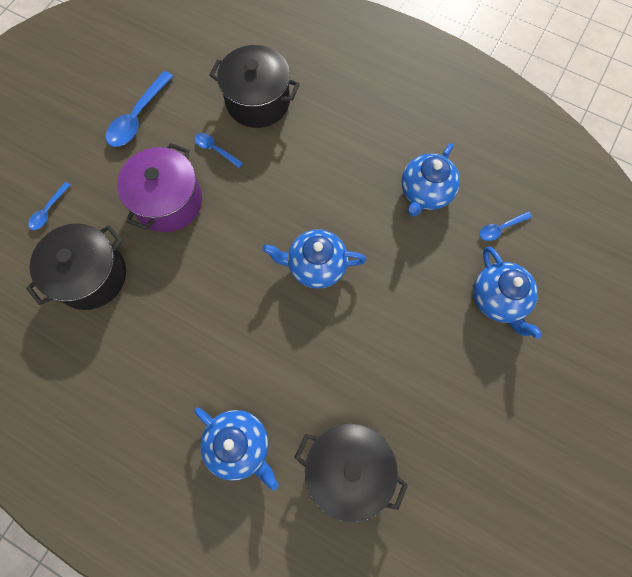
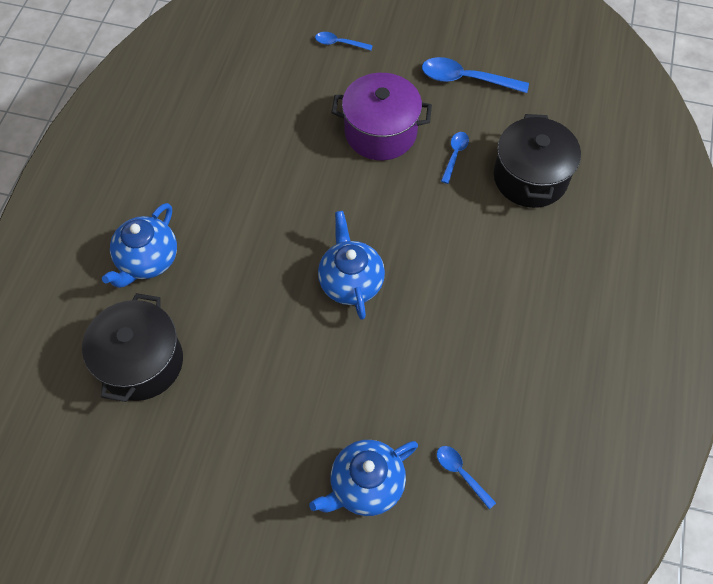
camera: 75 degrees right, 10 degrees down
black pot [26,223,126,310] -> none
blue teapot [401,143,460,217] -> none

